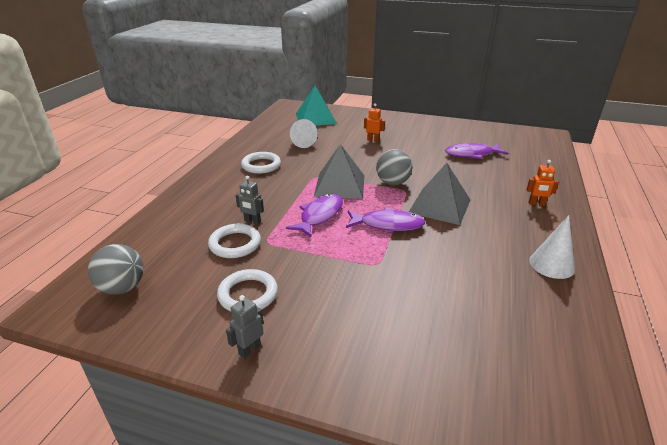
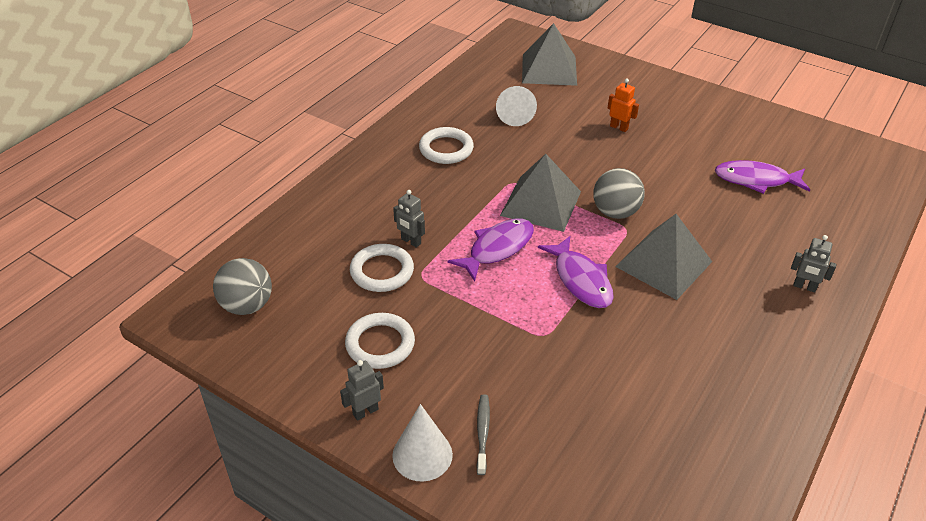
camera: 15 degrees right, 10 degrees up
turquoise pyramid [296,86,337,126] -> grey pyramid [522,23,577,86]
purple fish [346,207,426,231] -> purple fish turned 45 degrees clockwise [538,236,614,308]
orange robot [526,160,559,206] -> grey robot [791,235,837,293]
white cone [529,215,575,279] -> white cone moved to [392,404,453,482]
none -> grey toothbrush [477,394,490,475]

